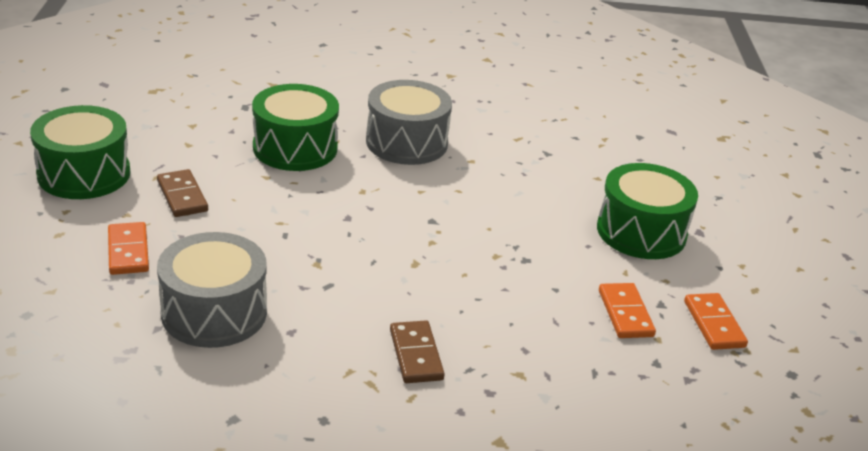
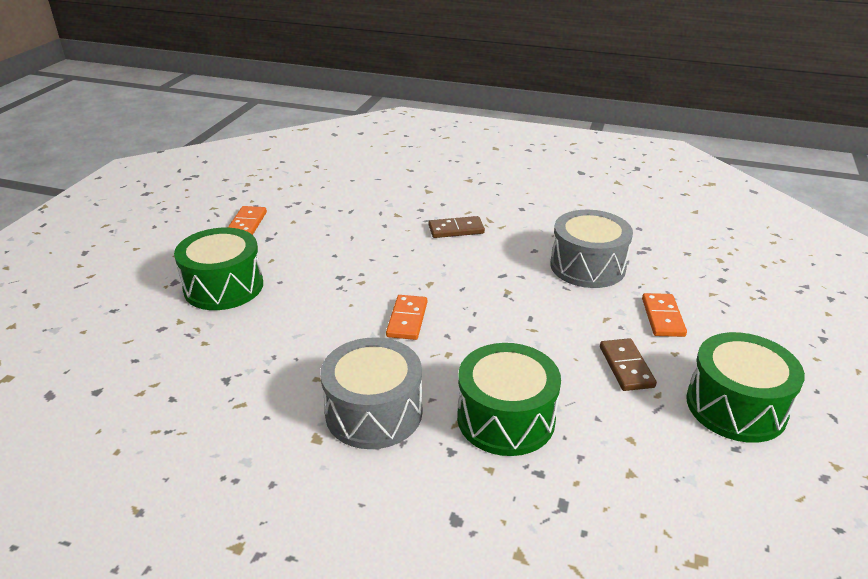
camera: 160 degrees left, 0 degrees up
brown domino [390,320,445,383] -> brown domino turned 75 degrees clockwise [429,216,485,238]
orange domino [599,283,656,338] -> orange domino moved to [386,295,427,340]

